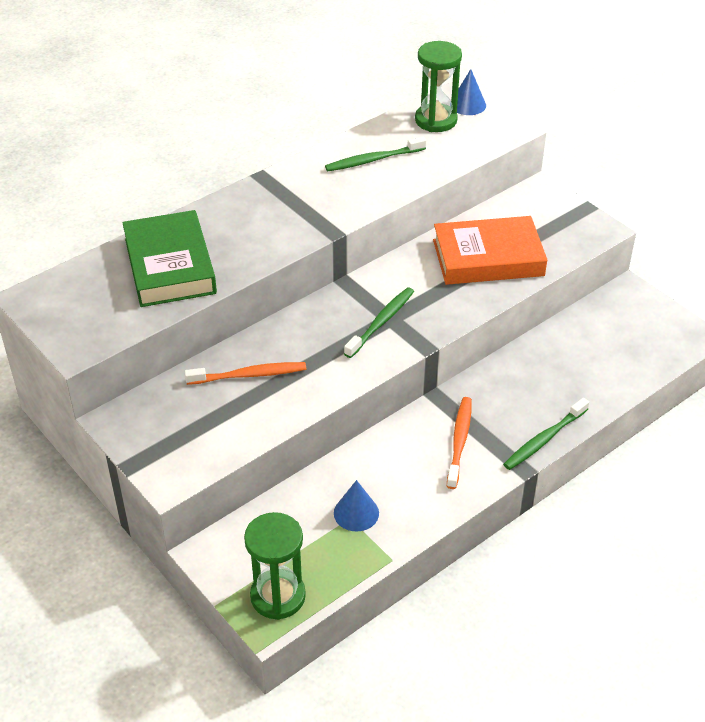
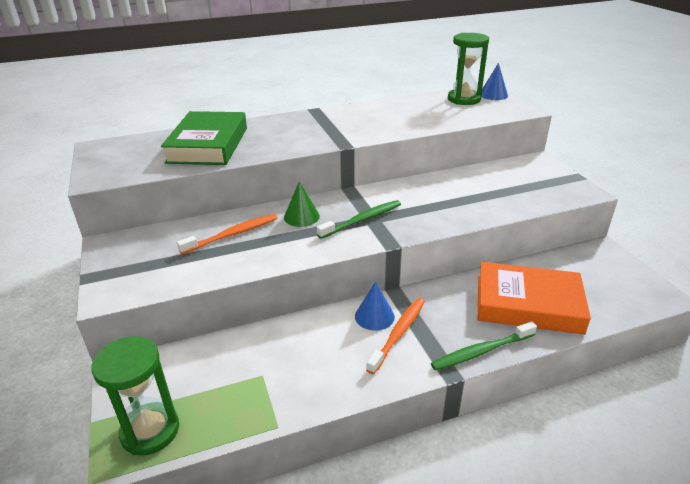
camera: 20 degrees right, 10 degrees down
orange toothbrush [185,362,306,385] -> orange toothbrush turned 45 degrees counterclockwise [177,214,277,254]
green toothbrush [325,136,426,171] -> none
blue cone [334,480,379,531] -> blue cone moved to [355,281,395,331]
orange book [433,216,547,285] -> orange book moved to [478,262,591,335]
none -> green cone [284,181,320,227]

